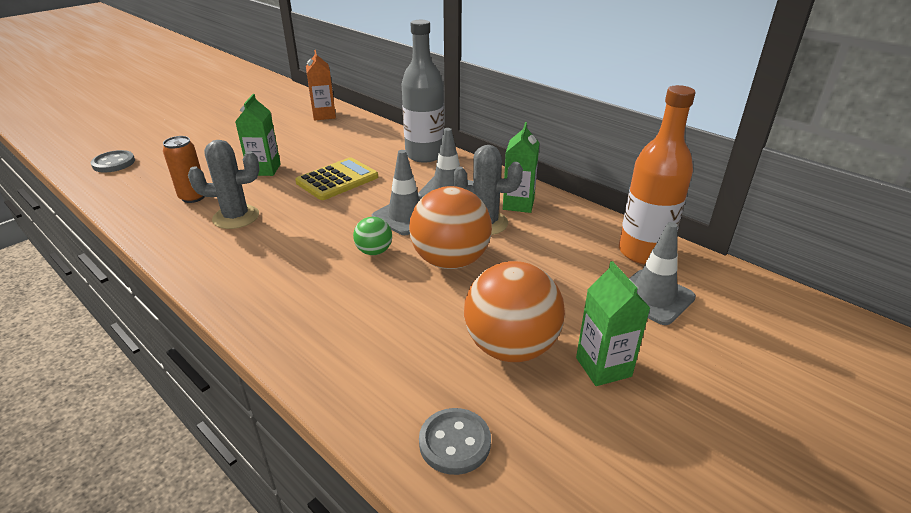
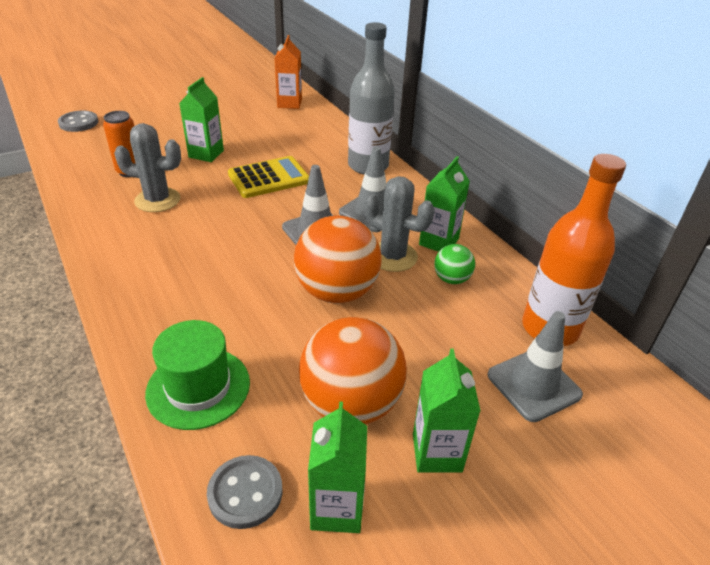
camera: 15 degrees right, 5 degrees up
green ball [353,217,392,255] -> green ball moved to [434,244,475,284]
none -> green hat [145,320,250,430]
none -> green carton [308,401,367,533]

